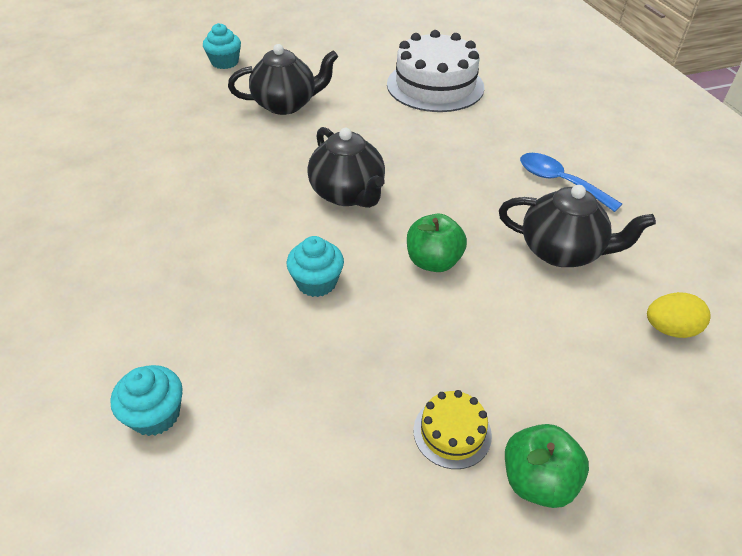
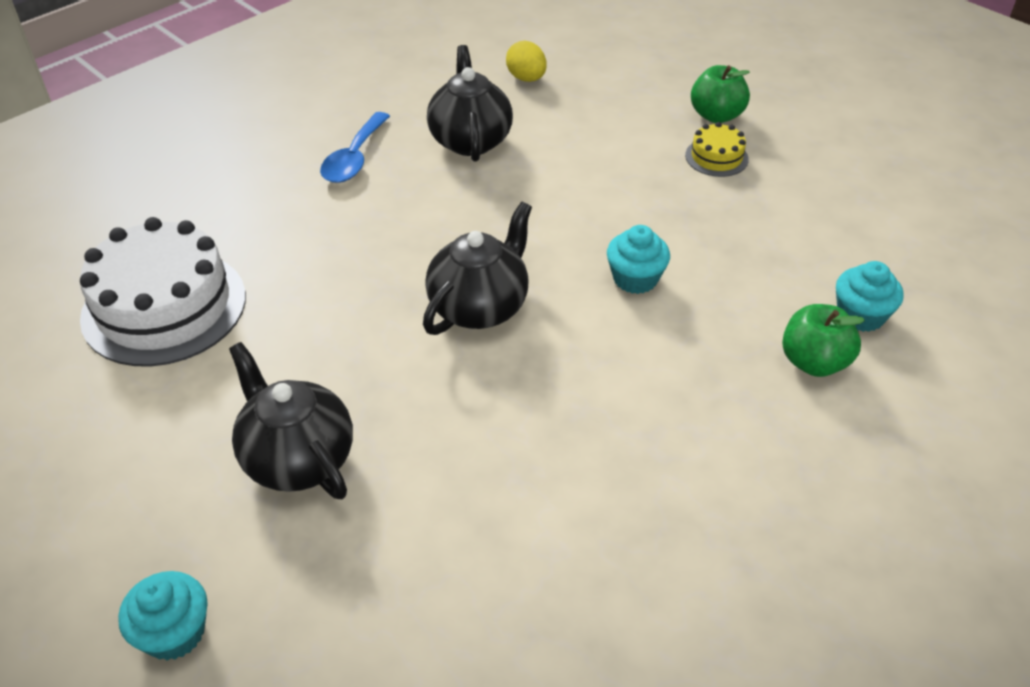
camera: 115 degrees left, 0 degrees up
green apple [407,214,467,272] -> green apple moved to [782,304,865,377]

